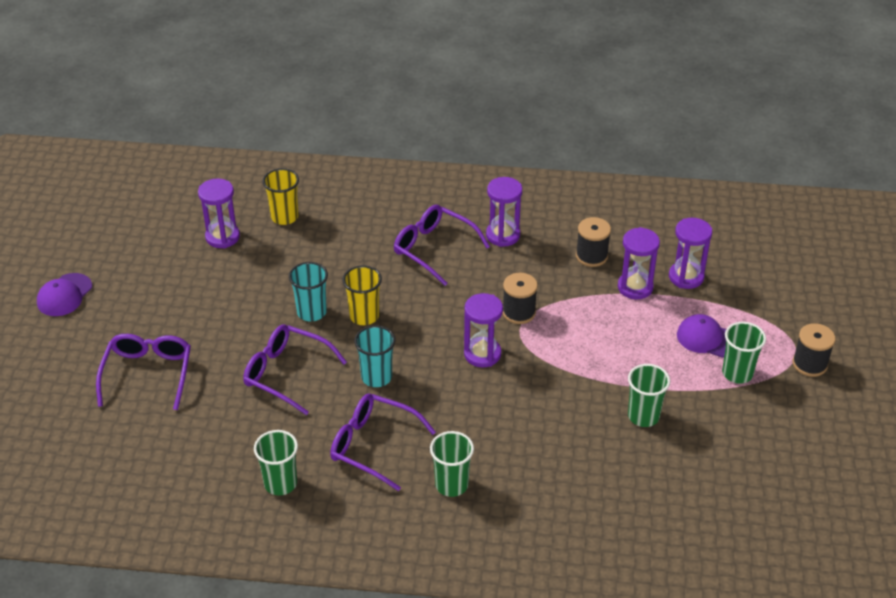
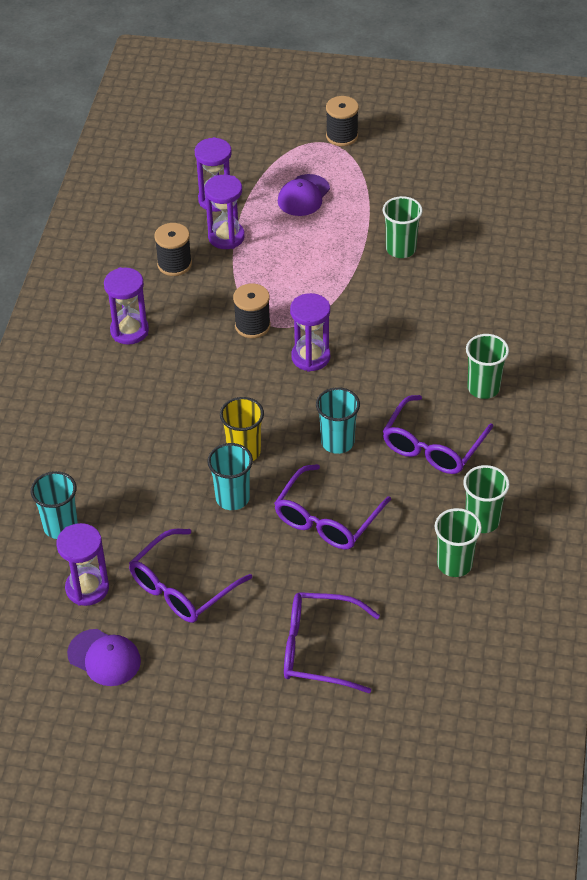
camera: 85 degrees left, 5 degrees up
purple cap [37,273,92,316] -> purple cap moved to [67,629,141,686]
yellow cup [263,168,299,225] -> turquoise cup [31,471,78,539]
purple glasses [394,205,490,286] -> purple glasses moved to [129,529,252,623]
green cup [722,322,766,384] -> green cup moved to [435,508,482,577]

